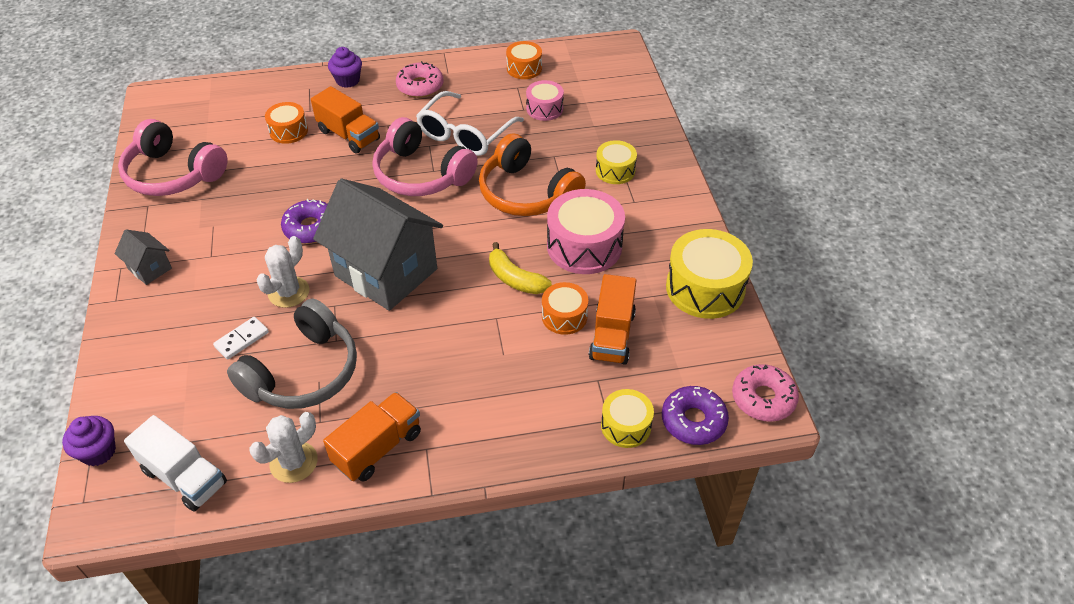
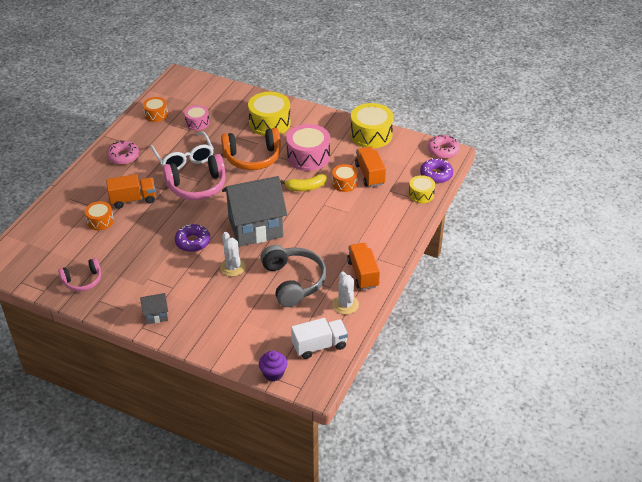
camera: 55 degrees left, 5 degrees down
pink headphones [118,119,227,196] -> pink headphones [58,258,101,291], size x0.60
white domino [213,317,269,360] -> none
purple cupcake [328,47,362,88] -> none
orange truck [589,274,636,365] -> orange truck turned 150 degrees counterclockwise [355,147,386,187]
yellow drum [596,140,637,184] -> yellow drum [248,92,291,136], size x1.76

